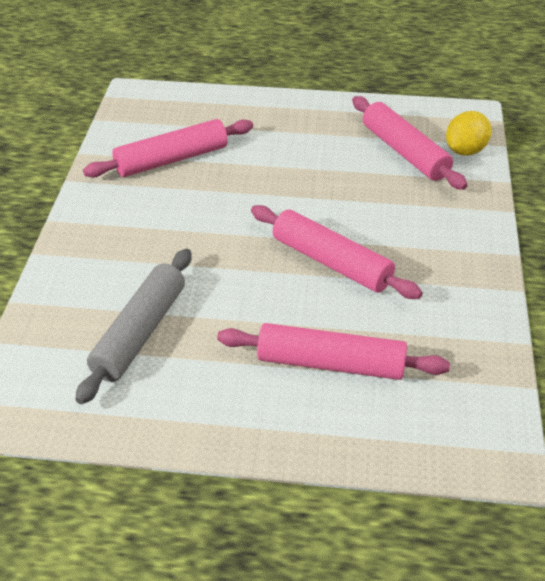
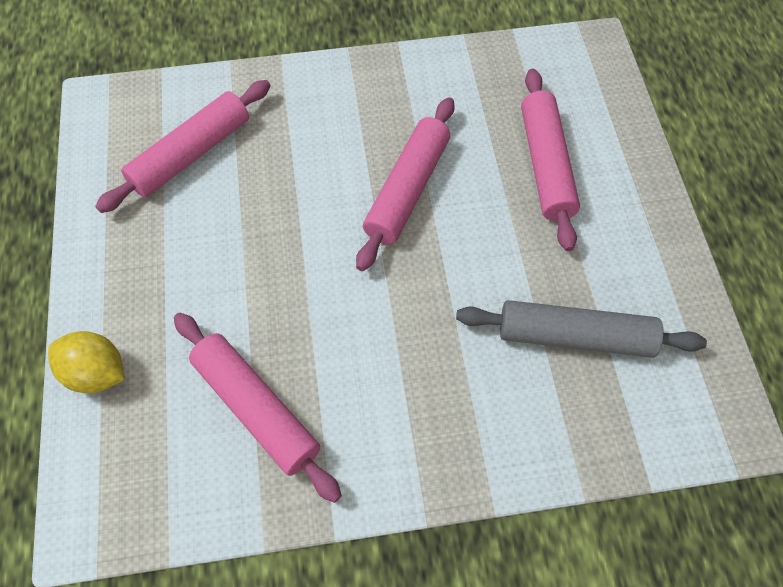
camera: 105 degrees left, 20 degrees up
yellow lemon [446,111,492,155] -> yellow lemon moved to [48,331,125,393]

